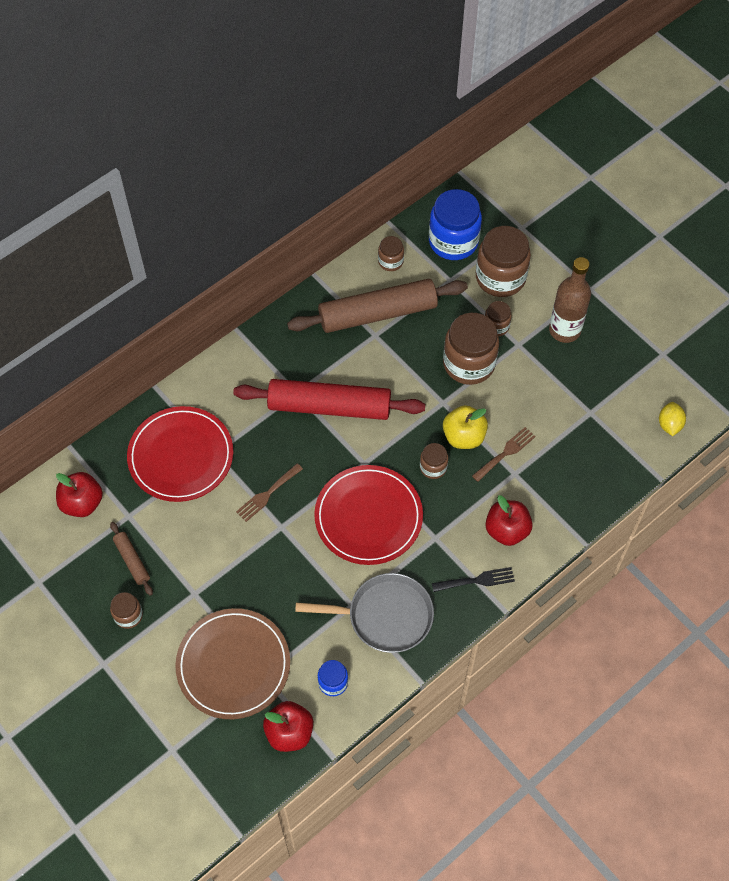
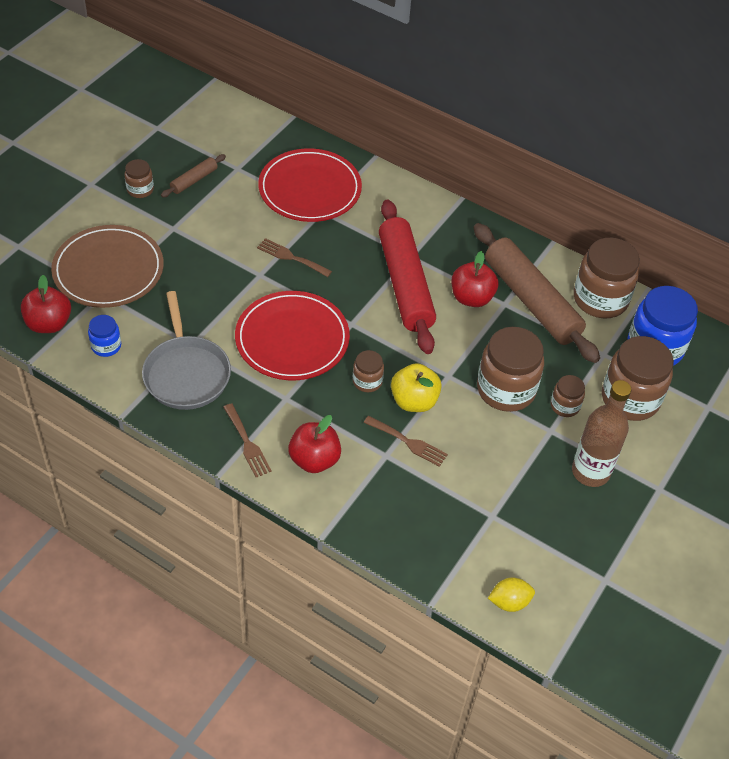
camera: 70 degrees right, 10 degrees down
red apple [56,472,103,517] -> red apple moved to [451,251,498,307]
brown jar [378,236,404,271] -> brown jar [574,238,640,319], size x1.99
black fork [432,567,515,592] -> brown fork [223,403,272,477]

